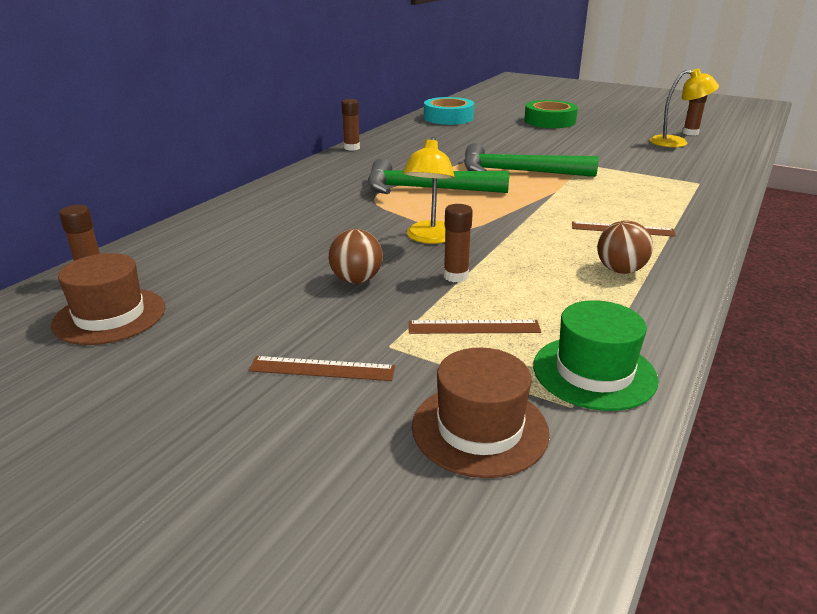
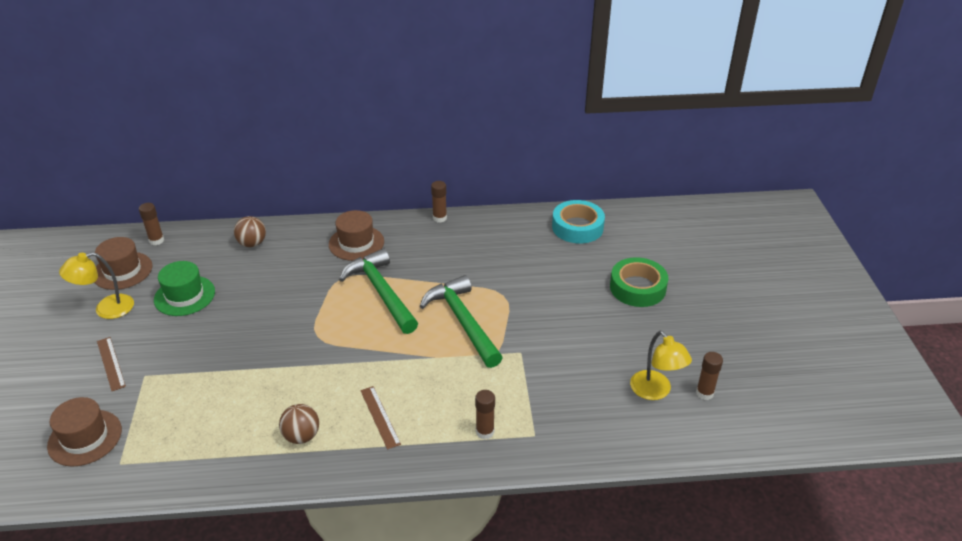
camera: 55 degrees right, 10 degrees up
brown ball [328,229,383,284] -> brown ball moved to [234,216,266,247]
yellow lamp [403,137,454,244] -> yellow lamp moved to [59,252,134,319]
brown ruler [409,320,541,334] -> none
brown glue stick [444,204,473,282] -> brown glue stick moved to [475,390,495,439]
green hat [533,300,658,411] -> green hat moved to [154,261,215,316]
none -> brown hat [329,210,384,261]

